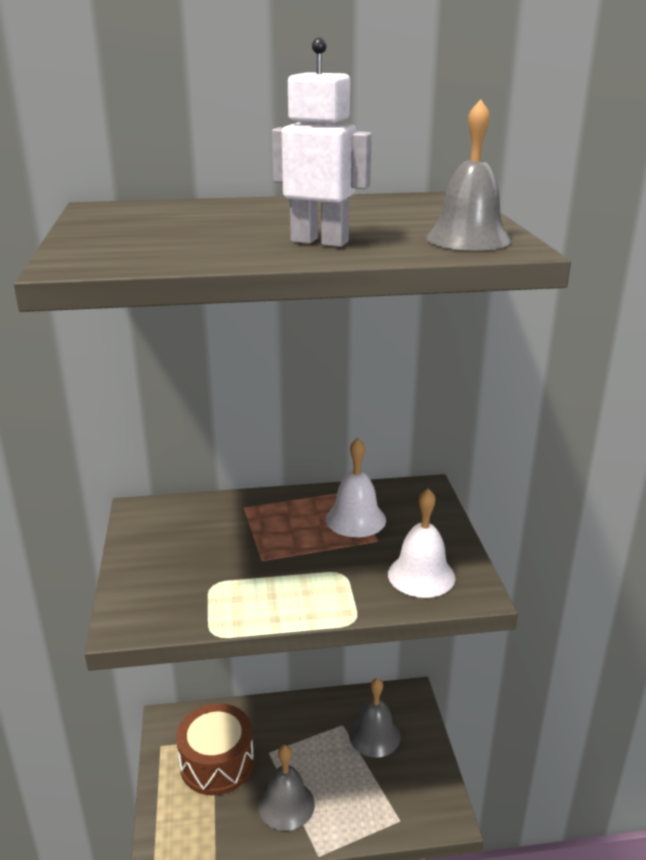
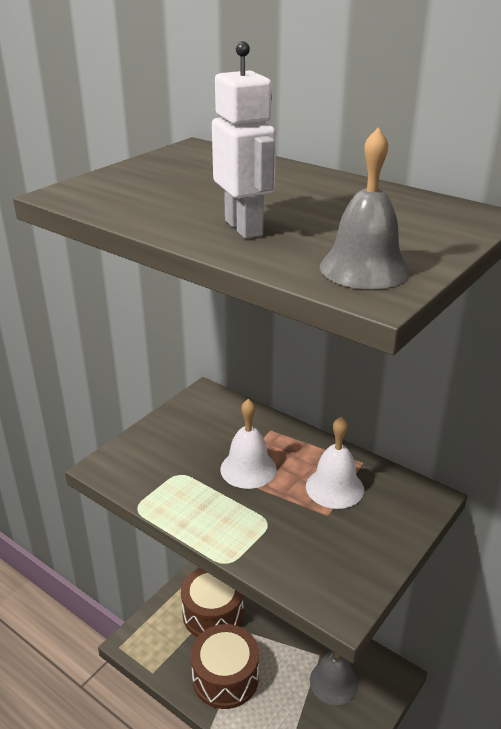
camera: 45 degrees right, 5 degrees up
grey bell [258,745,315,831] -> brown drum [191,624,259,709]
white bell [388,488,456,598] -> white bell moved to [220,399,277,489]

